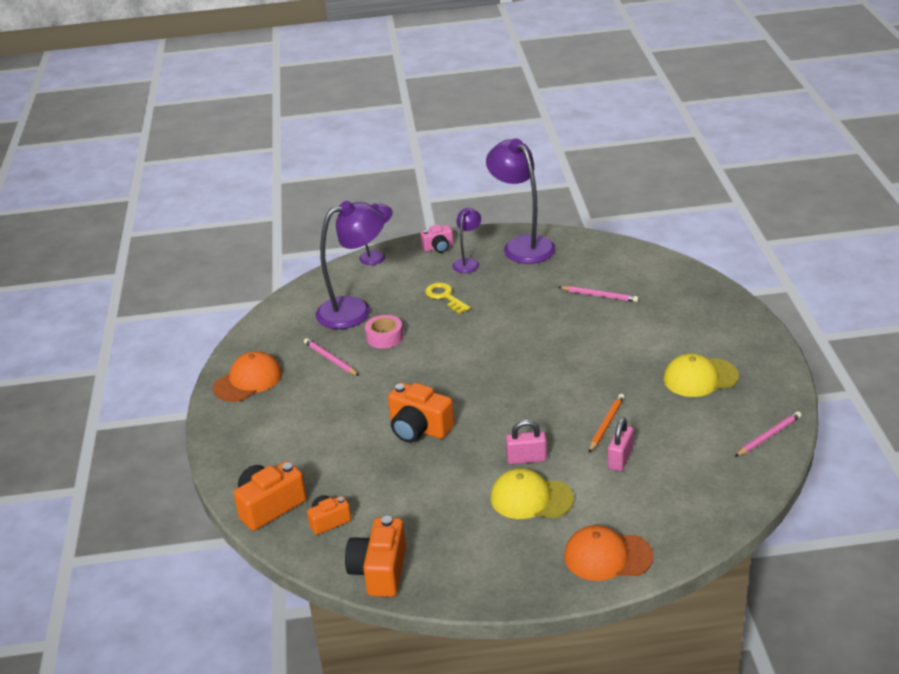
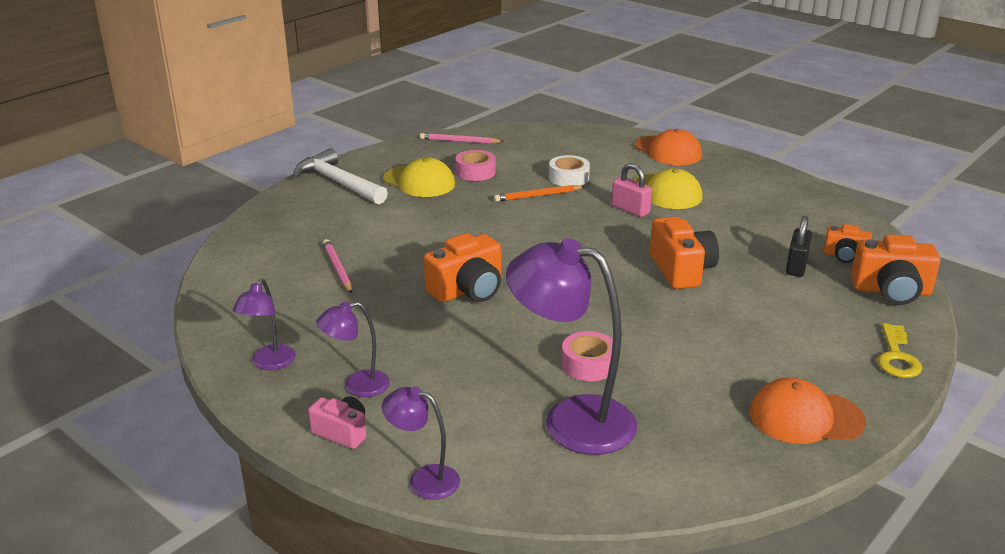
camera: 135 degrees left, 5 degrees down
pink pencil [304,338,359,376] -> none
orange camera [345,516,406,597] -> orange camera moved to [424,233,501,302]
yellow key [425,283,471,314] -> yellow key moved to [877,323,922,378]
purple lamp [486,139,556,264] -> purple lamp [233,278,296,370], size x0.52
pink padlock [608,417,634,471] -> white tape [549,155,590,186]
none -> white hammer [293,148,388,204]
none -> pink tape [456,150,496,181]
none -> black padlock [786,215,812,277]

